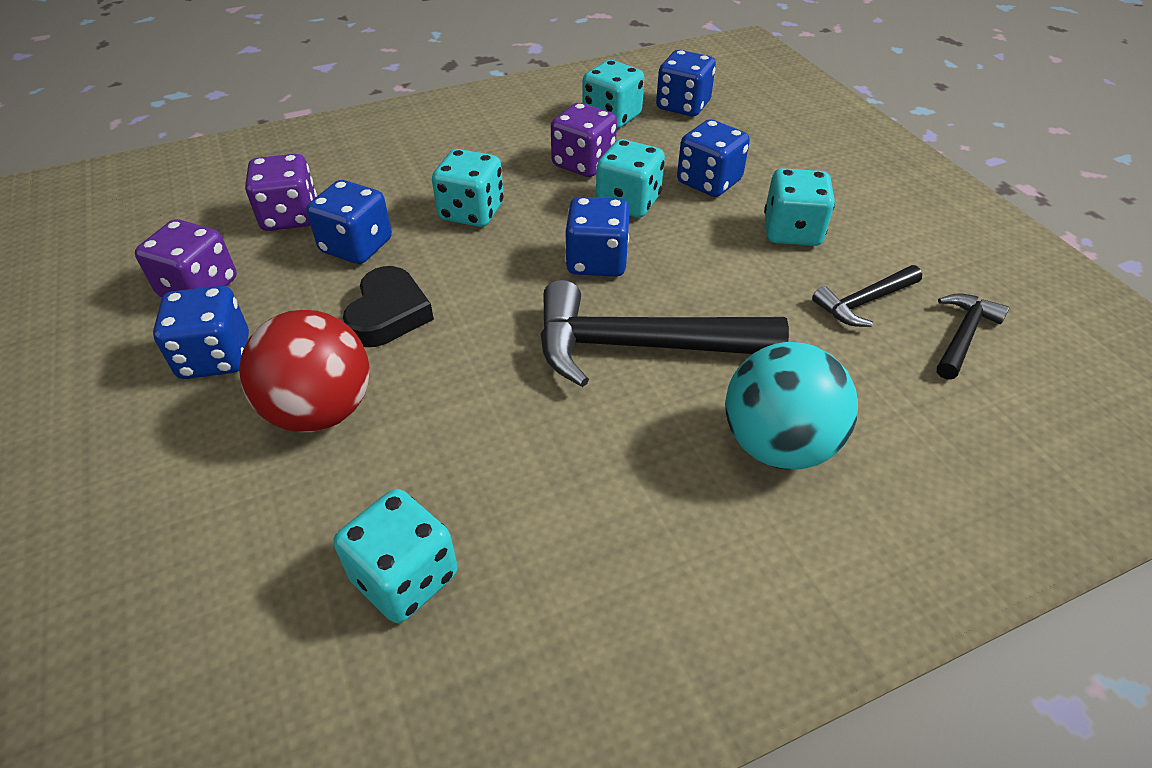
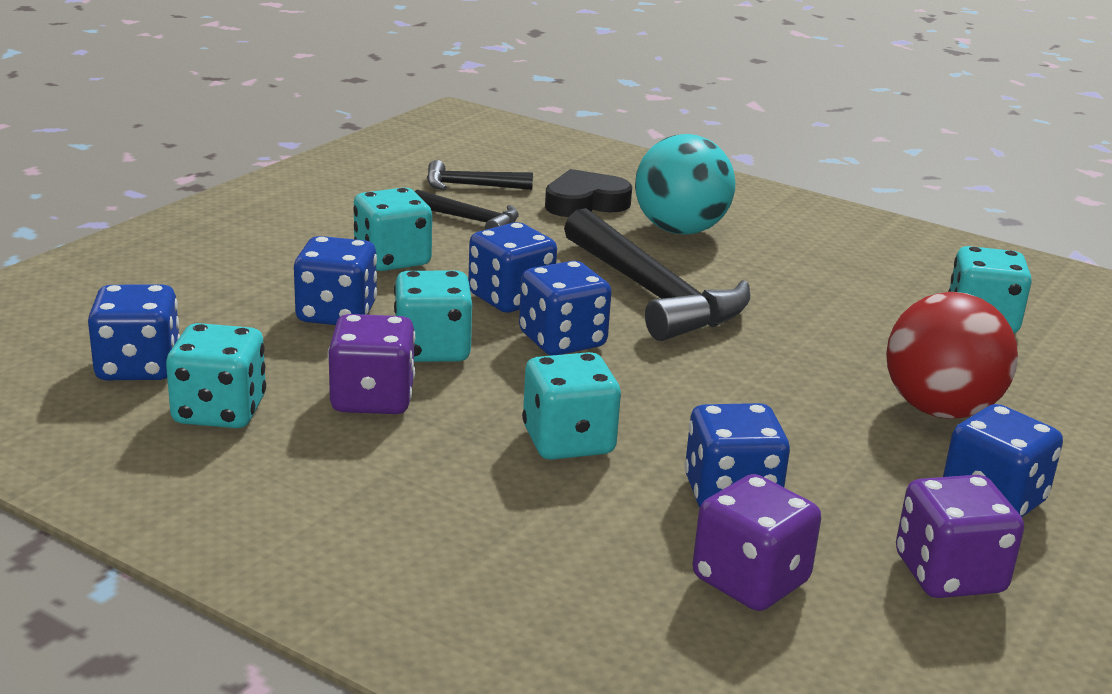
camera: 125 degrees left, 20 degrees down
black heart [343,266,434,347] -> black heart moved to [545,169,632,217]
none -> blue dice [468,222,557,313]

